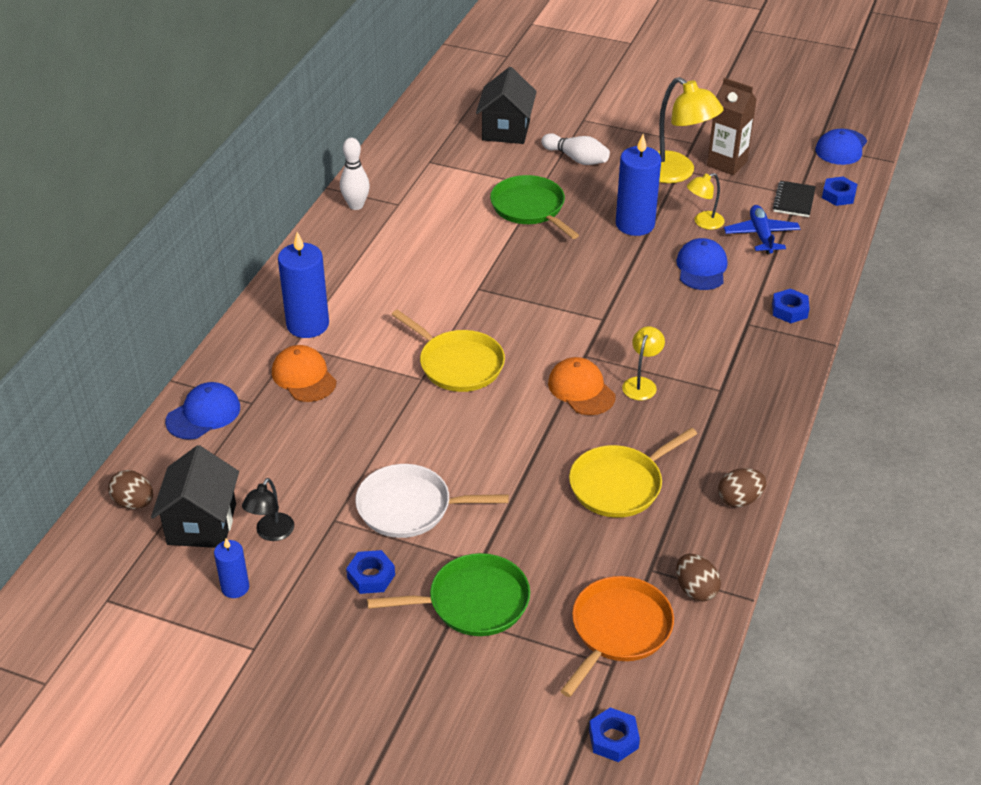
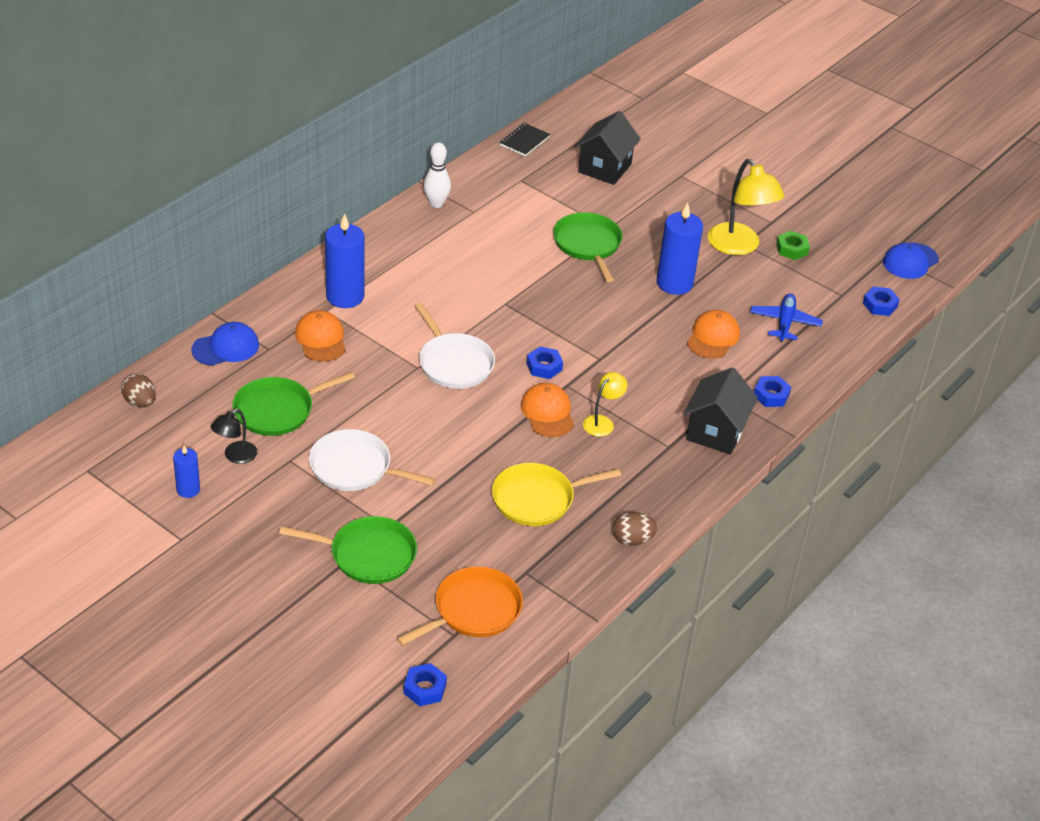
camera: 15 degrees right, 0 degrees up
black house [151,445,239,548] -> black house moved to [684,367,758,455]
blue nut [346,550,395,594] -> blue nut moved to [526,346,563,379]
yellow pan [392,310,505,392] -> white pan [415,303,495,389]
white bowling pin [541,133,610,165] -> none
blue cap [676,238,727,290] -> orange cap [687,310,740,359]
brown egg [676,554,721,602] -> none
yellow lamp [687,173,725,230] -> none
brown carton [707,78,757,175] -> green nut [776,231,810,260]
black notebook [773,181,816,217] -> black notebook moved to [500,123,550,156]
none -> green pan [232,372,355,436]

